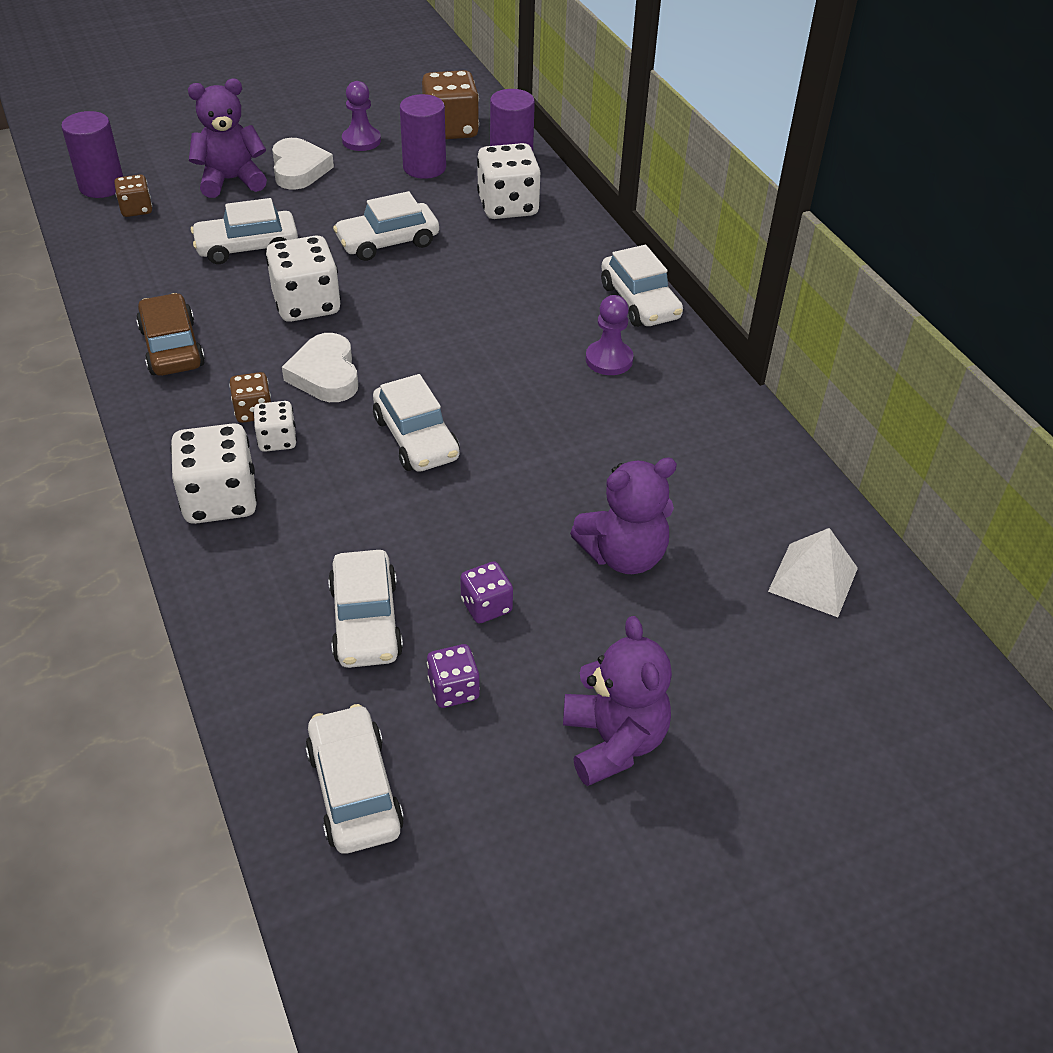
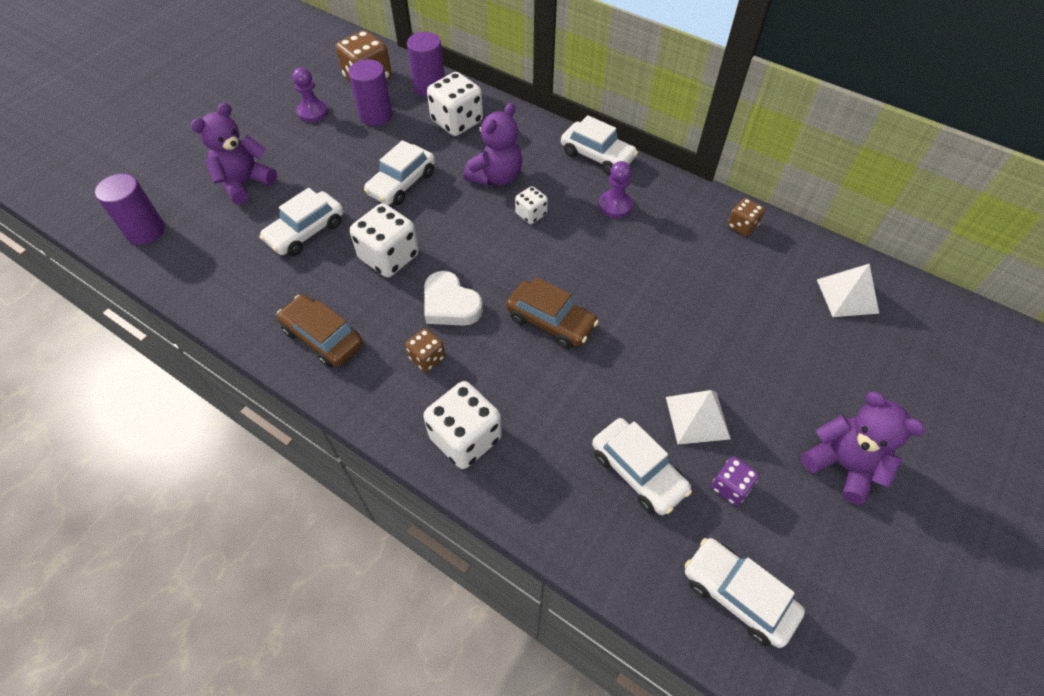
camera: 30 degrees left, 10 degrees up
brown dice [114,174,152,217] -> brown dice moved to [727,198,765,236]
white dice [253,401,297,452] -> white dice moved to [515,186,548,224]
white heart [272,138,334,190] -> none
white car [373,374,460,472] -> brown car [506,277,599,349]
purple dice [460,561,513,623] -> white pyramid [666,390,731,445]
purple teddy bear [570,457,677,574] -> purple teddy bear moved to [463,103,522,186]

